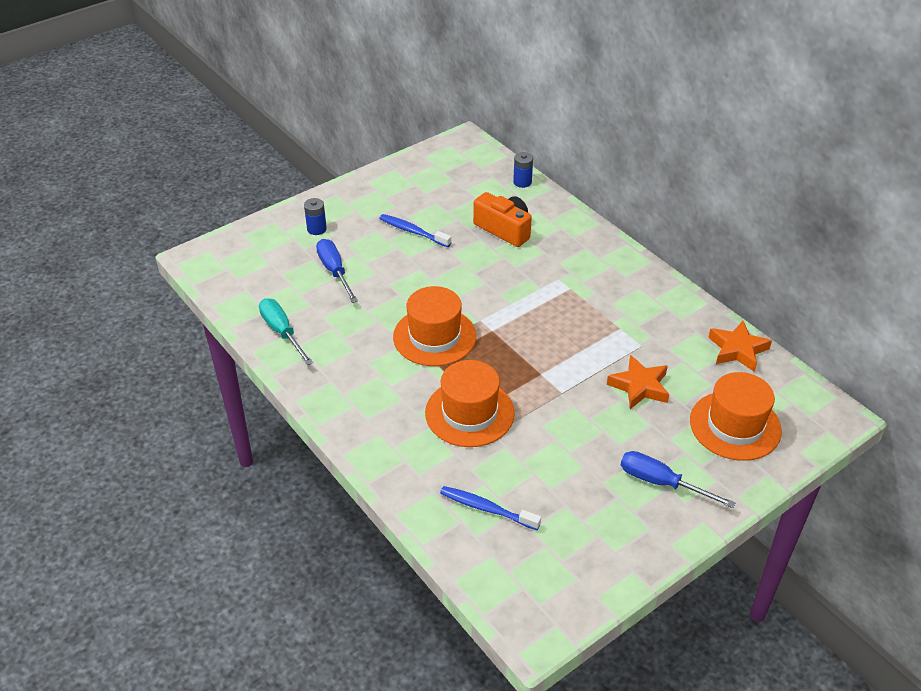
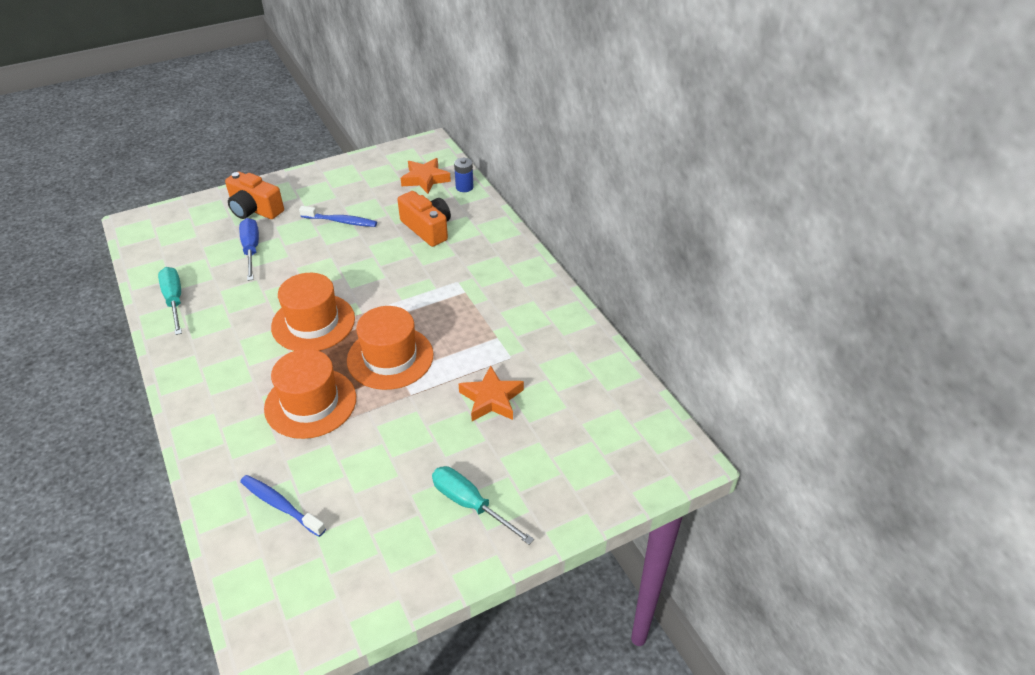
camera: 10 degrees right, 0 degrees up
blue battery [304,198,327,235] -> orange camera [225,172,284,219]
blue toothbrush [379,214,451,247] -> blue toothbrush turned 150 degrees clockwise [299,206,377,227]
blue screwdriver [621,451,736,508] -> turquoise screwdriver [432,466,534,545]
orange hat [690,372,782,461] -> orange hat moved to [347,306,433,390]
orange star [708,321,772,372] -> orange star moved to [401,158,451,194]

